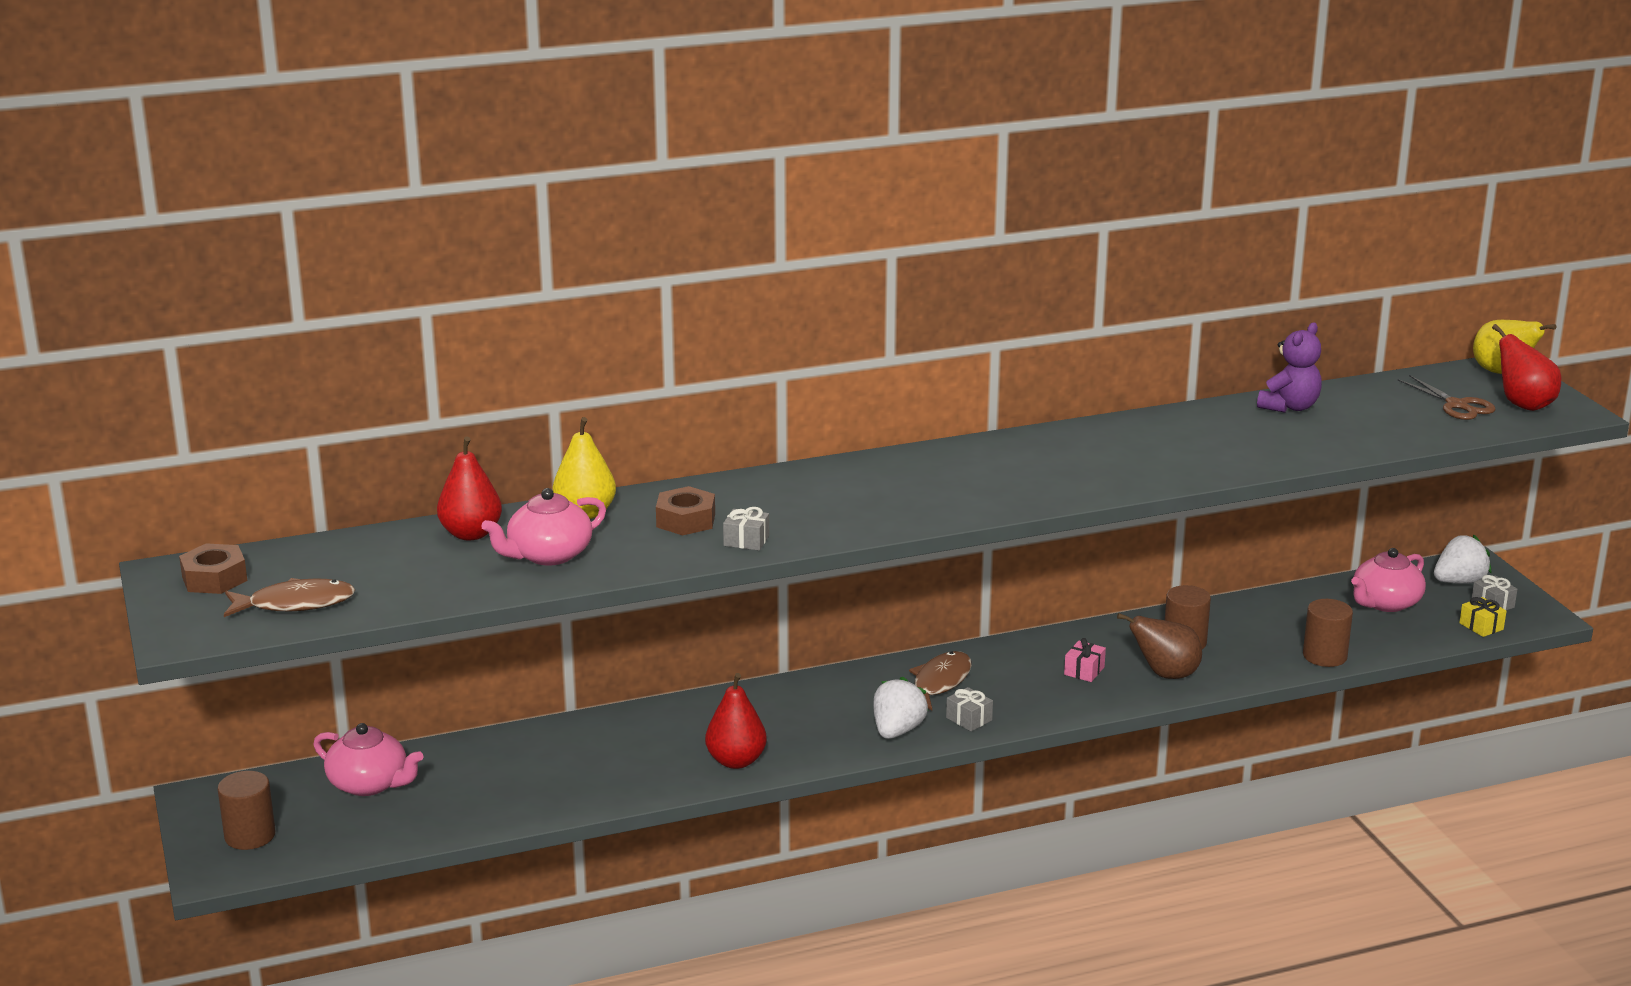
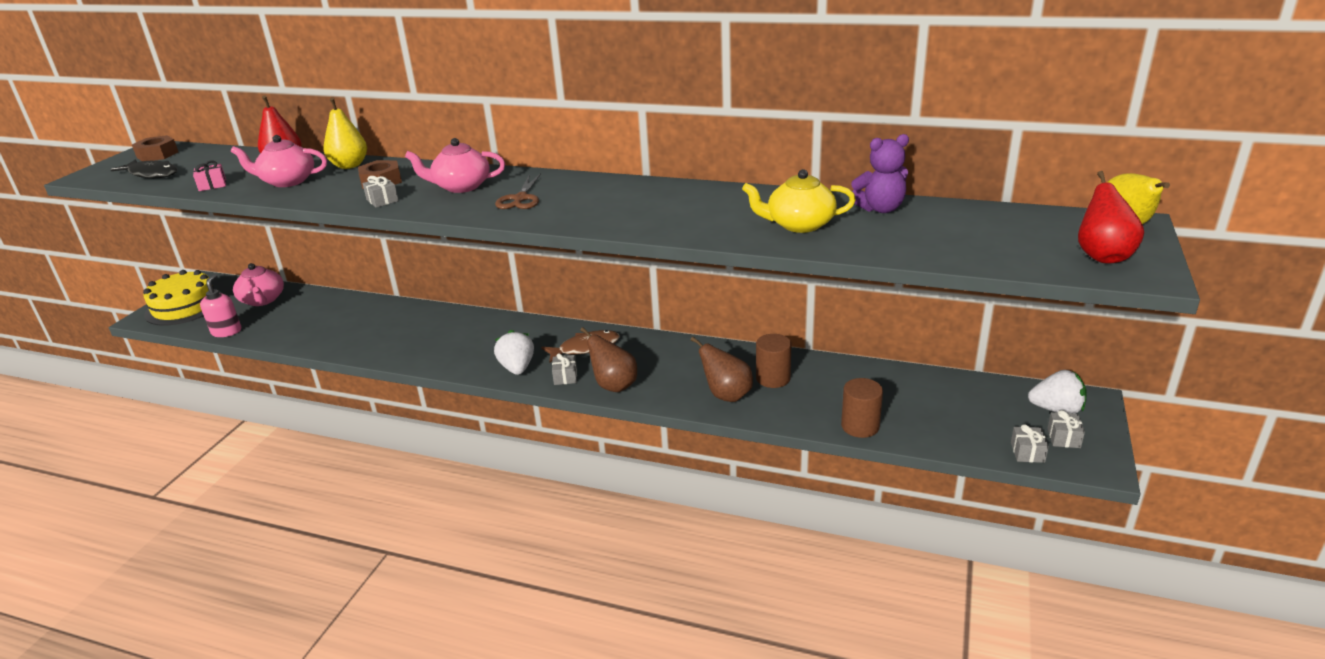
camera: 40 degrees right, 5 degrees up
brown cylinder [218,771,275,850] -> yellow cake [143,270,221,326]
brown fish [224,578,355,617] -> black fish [110,159,178,178]
red pear [705,673,767,769] -> none
white strawberry [873,676,928,739] -> white strawberry turned 75 degrees counterclockwise [494,330,534,375]
pink gift [1064,638,1106,682] -> pink gift moved to [193,160,226,191]
pink teapot [1351,548,1426,612] -> pink teapot moved to [405,138,505,193]
brown scissors [1398,375,1495,420] -> brown scissors moved to [495,173,541,209]
yellow gift [1459,597,1506,637] -> grey gift [1011,424,1049,463]
none -> pink soap dispenser [200,274,241,337]
none -> brown pear [580,327,637,392]
none -> yellow teapot [742,169,856,233]

